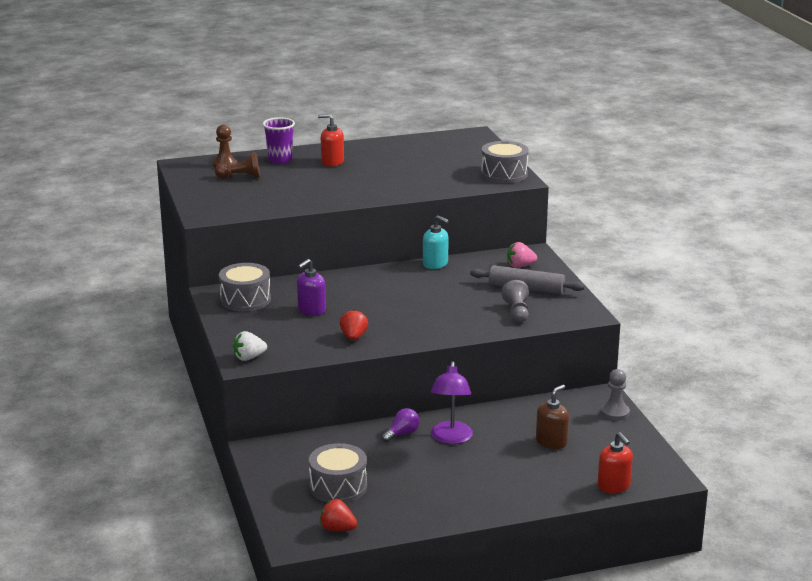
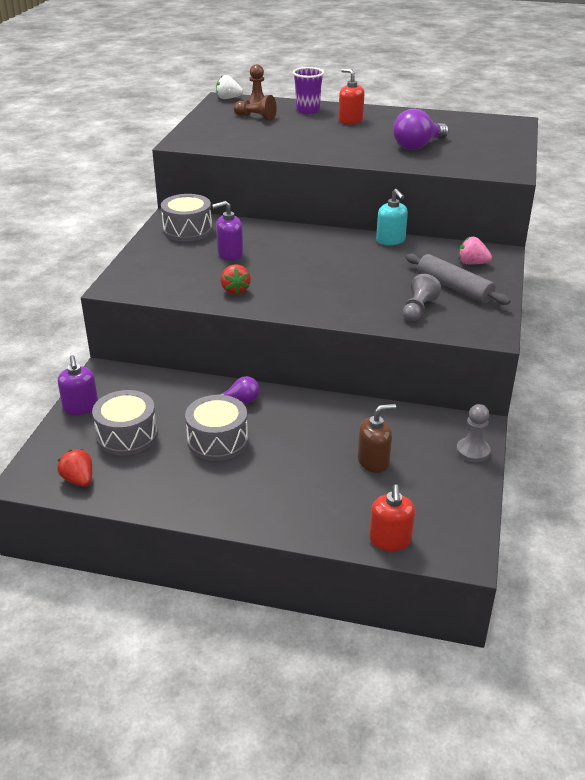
camera: 30 degrees right, 10 degrees up
white strawberry [233,331,267,361] -> white strawberry moved to [216,75,243,99]
red strawberry [340,309,368,341] -> red strawberry turned 135 degrees clockwise [221,264,251,295]
purple lamp [431,361,473,444] -> none
grey drum [481,141,529,183] -> grey drum moved to [185,395,248,461]
none -> purple soap dispenser [58,355,98,415]
none -> purple light bulb [393,109,449,150]

